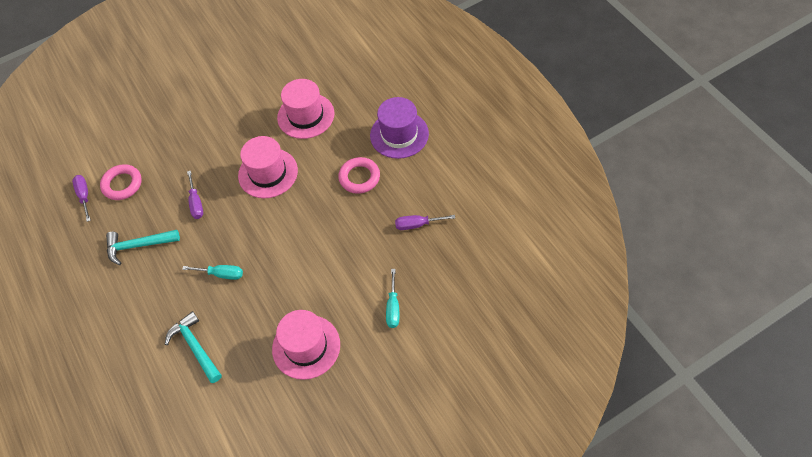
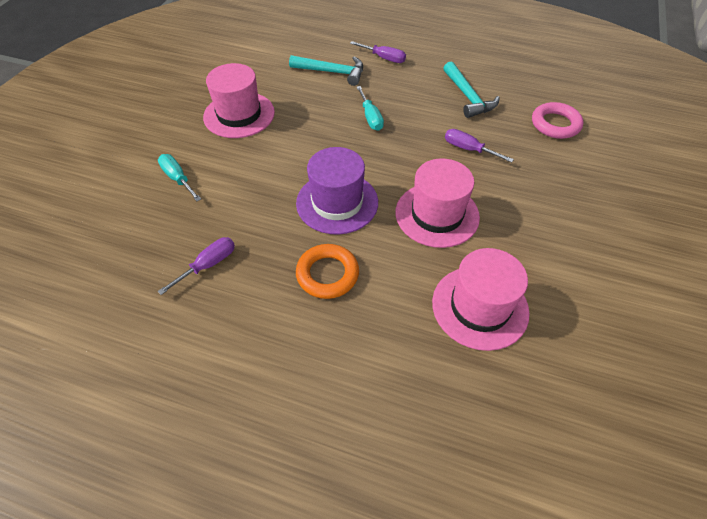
camera: 135 degrees right, 5 degrees down
purple screwdriver [72,175,90,222] -> purple screwdriver moved to [350,41,406,63]
turquoise hammer [106,230,180,265] -> turquoise hammer turned 120 degrees clockwise [443,61,500,118]
turquoise screwdriver [182,265,243,280] -> turquoise screwdriver turned 75 degrees counterclockwise [357,86,384,131]
pink ring [338,157,380,194] -> orange ring [296,244,359,299]
purple hat [370,97,429,159] -> purple hat moved to [296,147,378,234]

